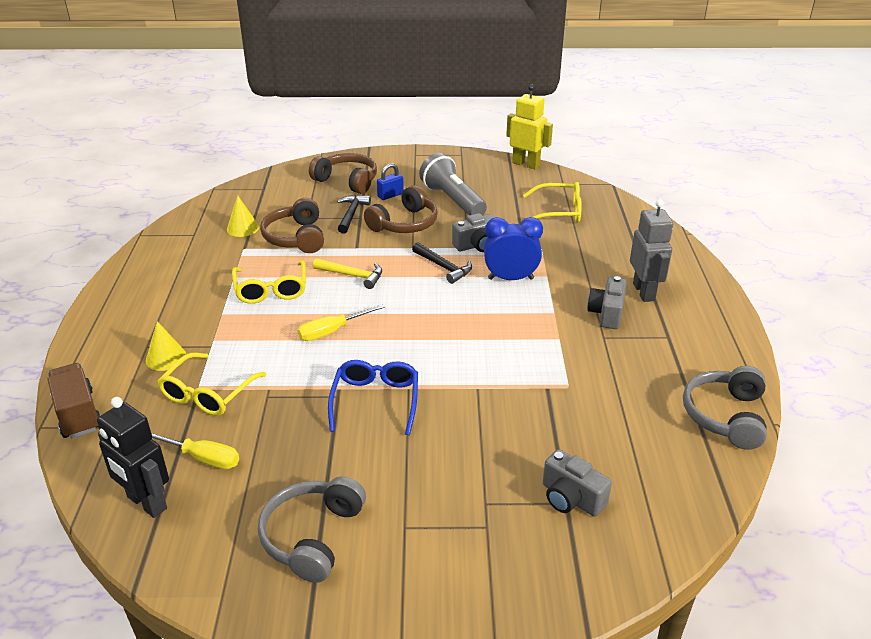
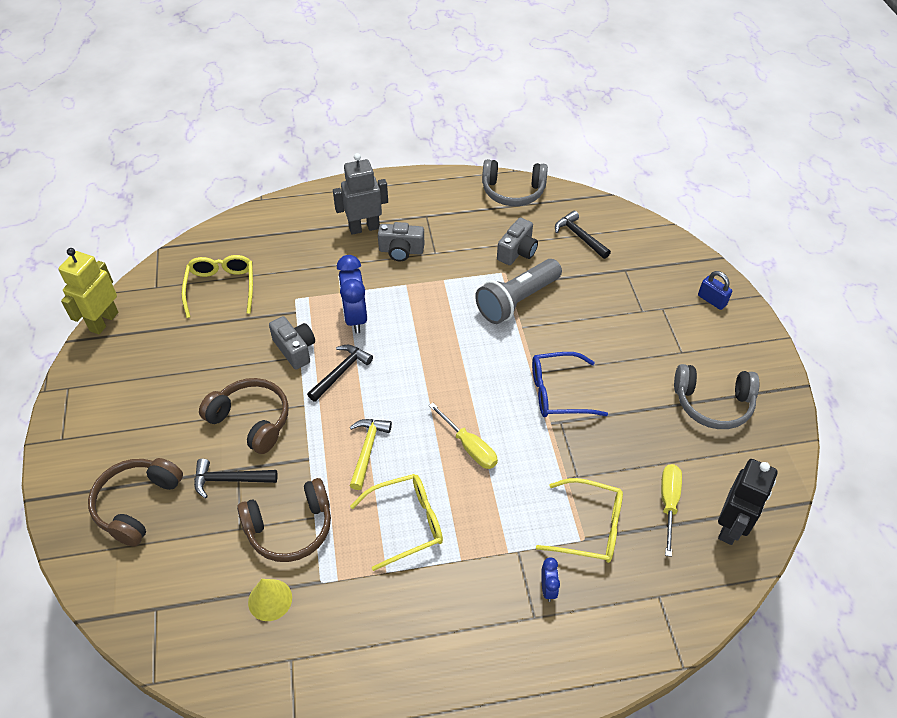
camera: 100 degrees left, 15 degrees up
brown truck [47,363,101,438] -> none
yellow cone [146,321,186,371] -> blue clock [541,557,560,602]
blue padlock [377,163,404,200] -> blue padlock moved to [698,271,732,310]
grey flashlight [419,153,487,215] -> grey flashlight moved to [475,259,562,324]
grey camera [543,449,612,517] -> grey camera moved to [497,218,538,265]
none -> black hammer [555,211,611,259]

